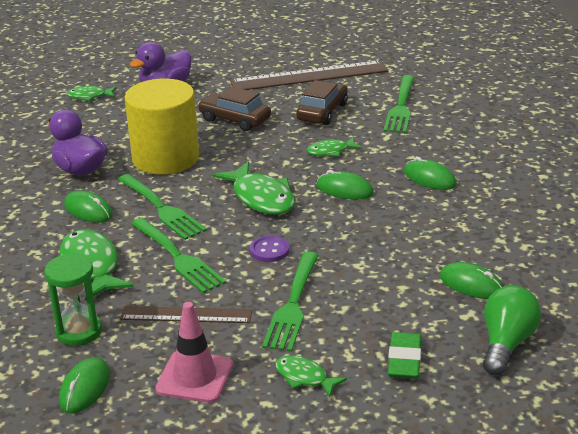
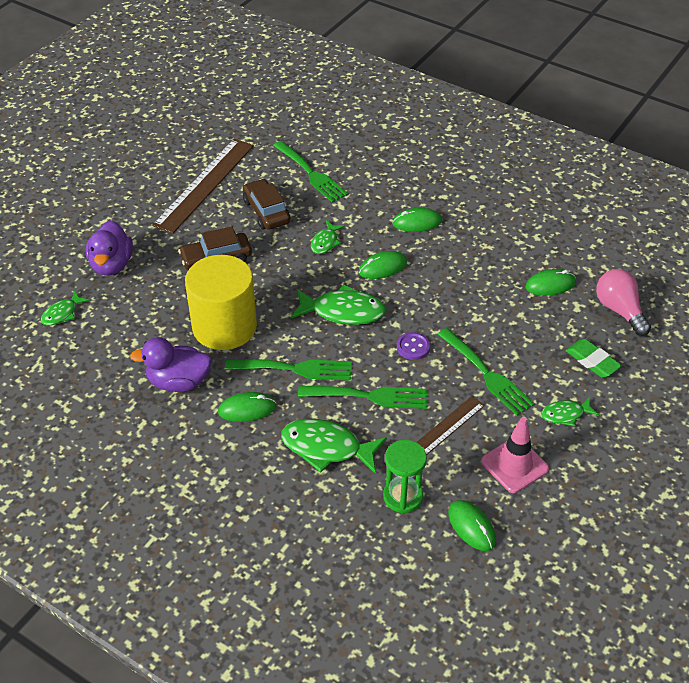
camera: 50 degrees left, 15 degrees up
green light bulb [483,285,541,375] -> pink light bulb [596,269,651,336]

